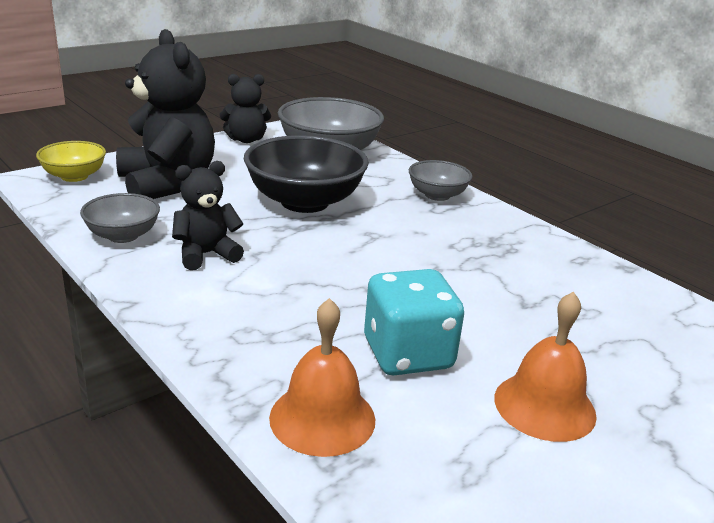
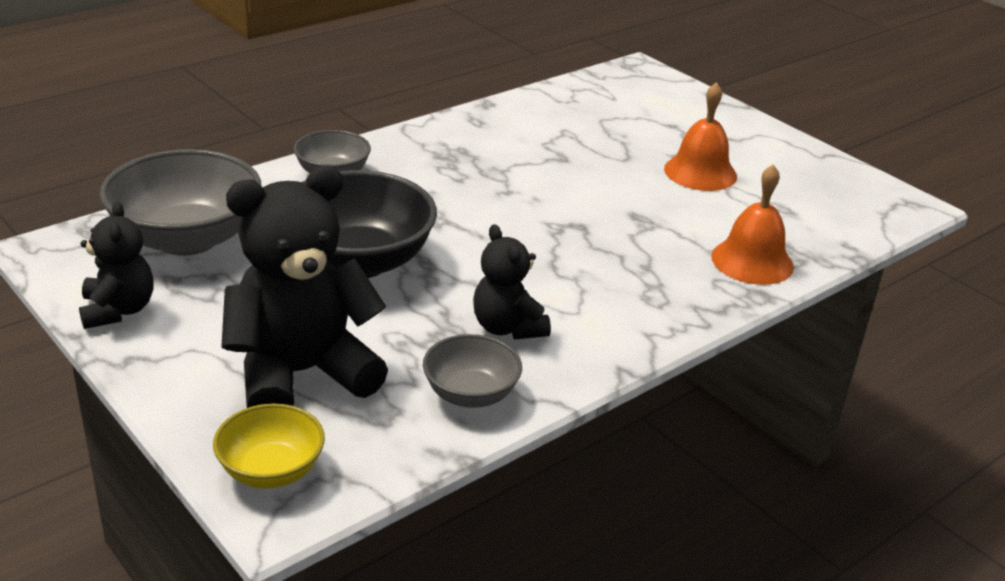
camera: 90 degrees left, 5 degrees up
turquoise dice [364,269,464,375] -> none

